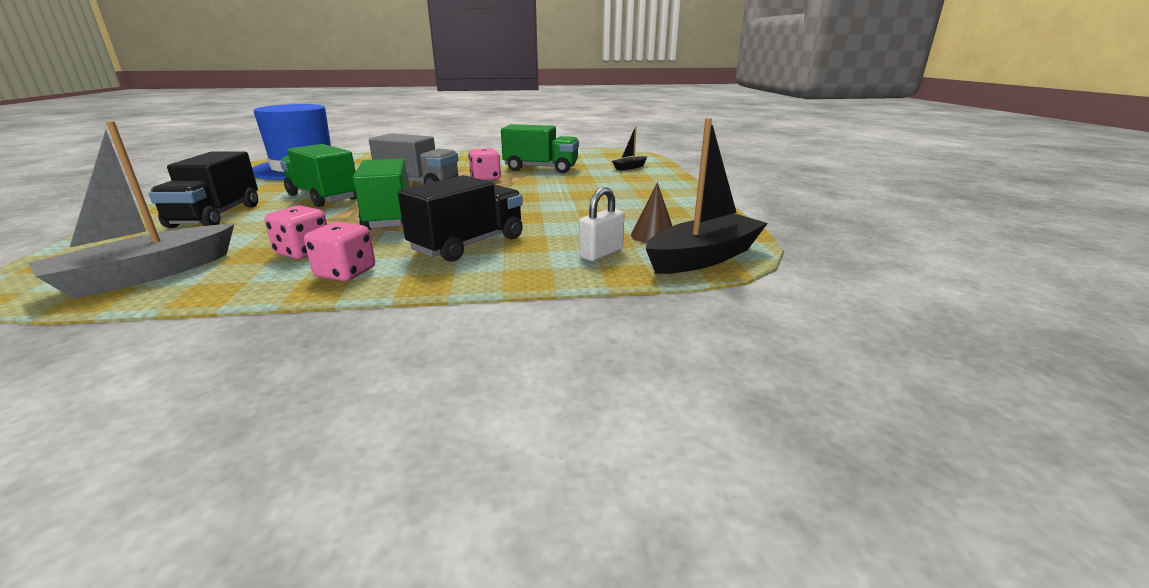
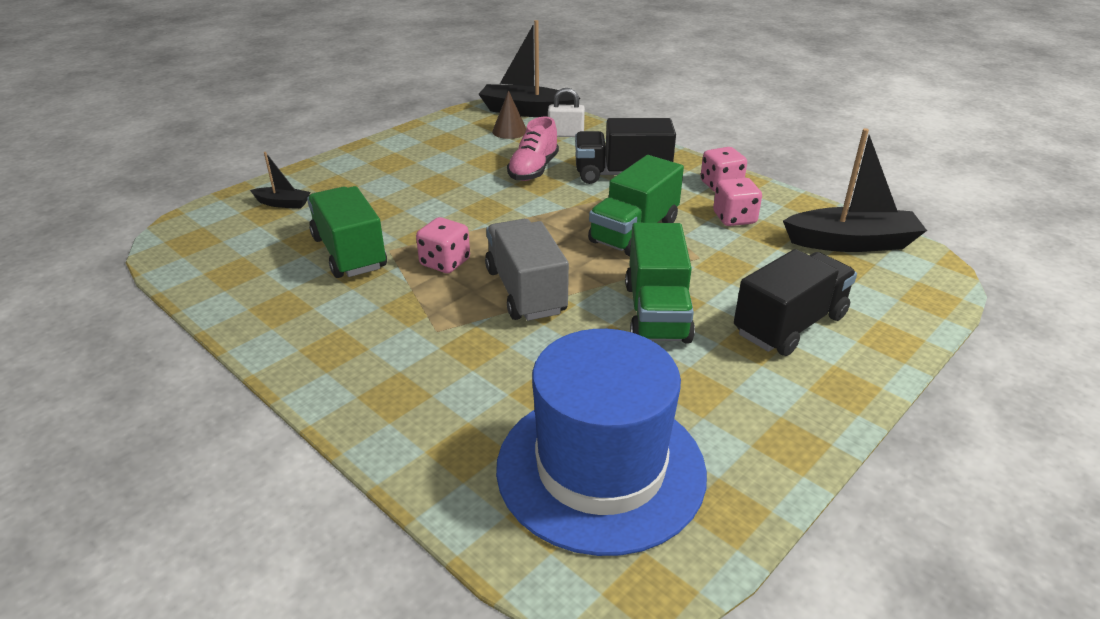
camera: 130 degrees left, 10 degrees up
grey boat [28,121,234,299] -> black boat [783,128,927,252]
none -> pink shoe [507,117,559,181]

